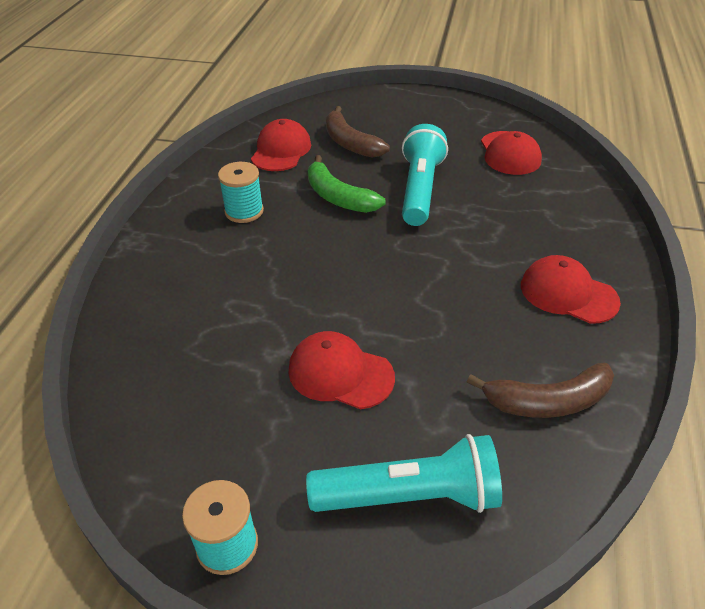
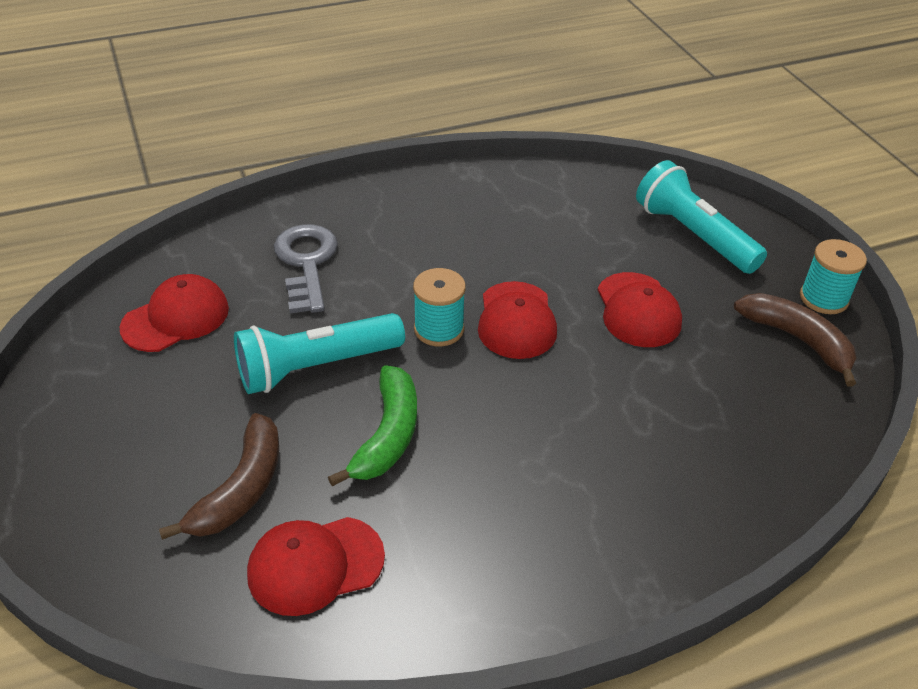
camera: 125 degrees left, 0 degrees up
turquoise spool [218,162,264,223] -> turquoise spool moved to [413,268,466,346]
brown banana [467,362,614,418] -> brown banana moved to [734,293,856,387]
red cap [521,255,621,324] -> red cap moved to [478,281,557,359]
none -> grey key [274,224,338,313]

